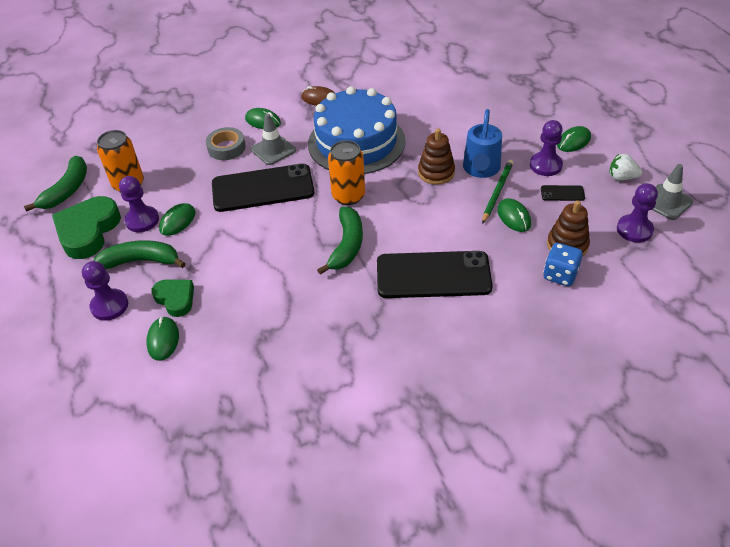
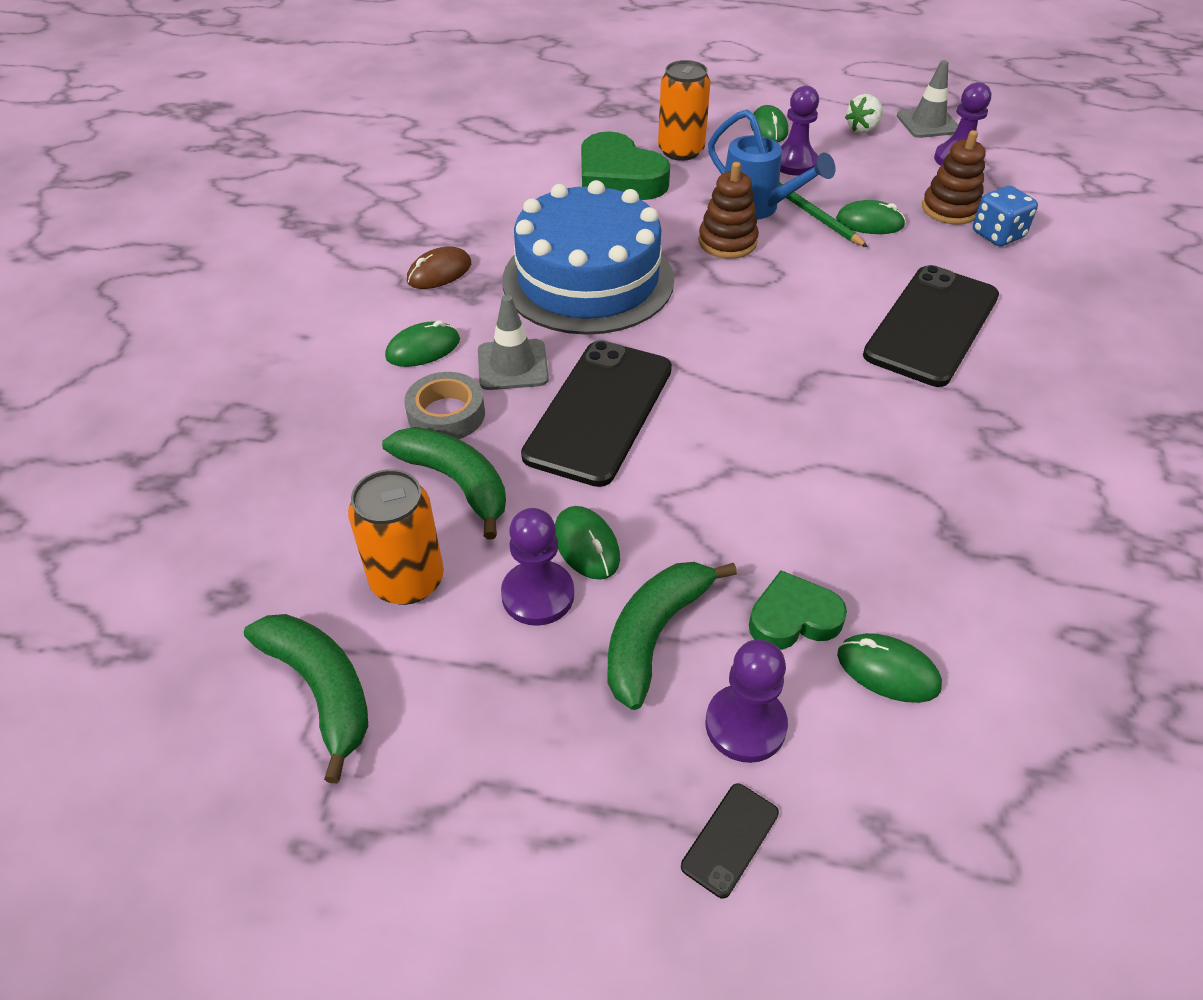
camera: 60 degrees left, 0 degrees up
green heart [52,196,121,259] -> green heart moved to [581,131,670,200]
green banana [317,207,363,275] -> green banana moved to [382,427,506,540]
orange can [328,140,365,205] -> orange can moved to [658,60,711,161]
black phone [541,185,585,201] -> black phone moved to [681,783,779,898]

